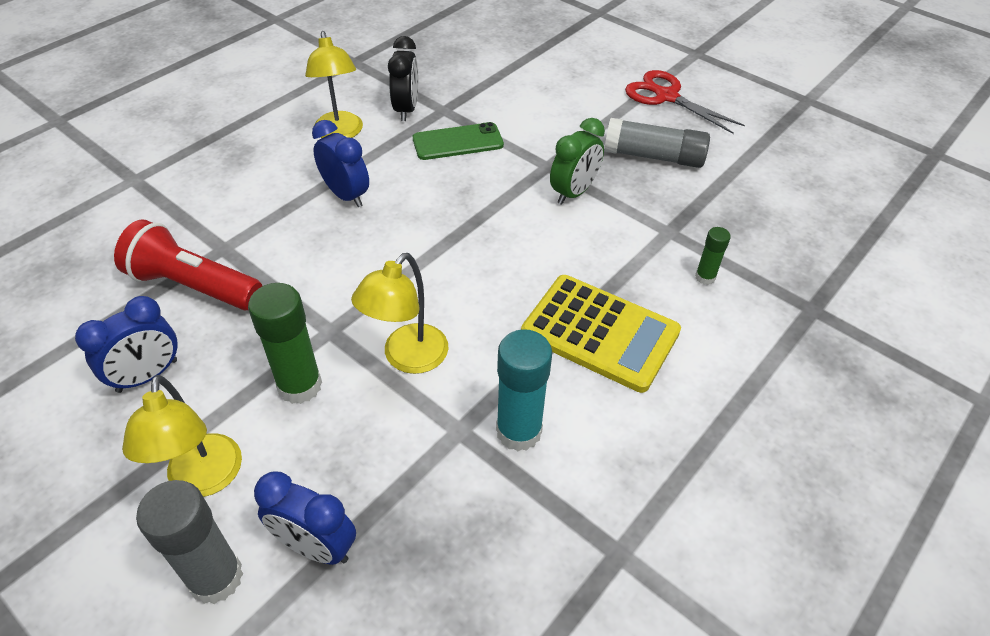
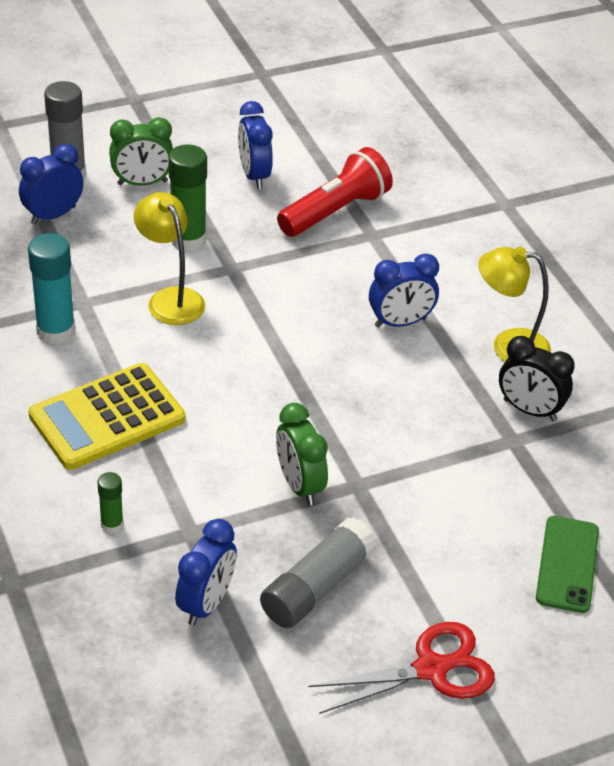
camera: 115 degrees right, 5 degrees down
yellow lamp [122,375,242,497] -> green clock [109,117,173,186]
green phone [413,122,504,160] -> green phone moved to [536,516,599,613]
none -> blue clock [175,519,237,626]

